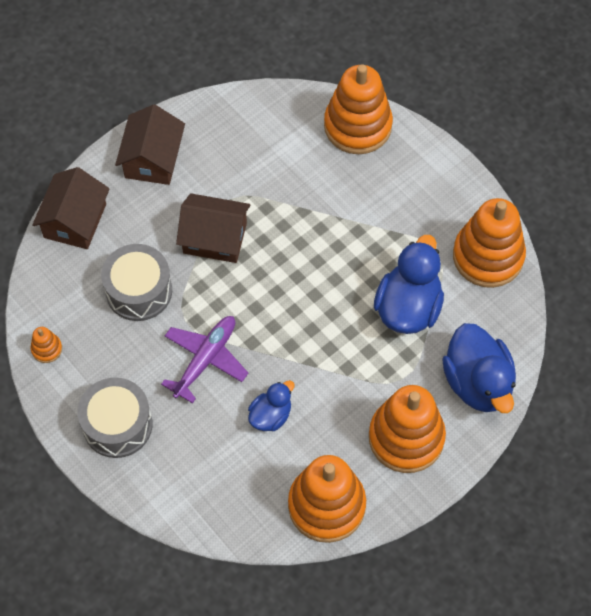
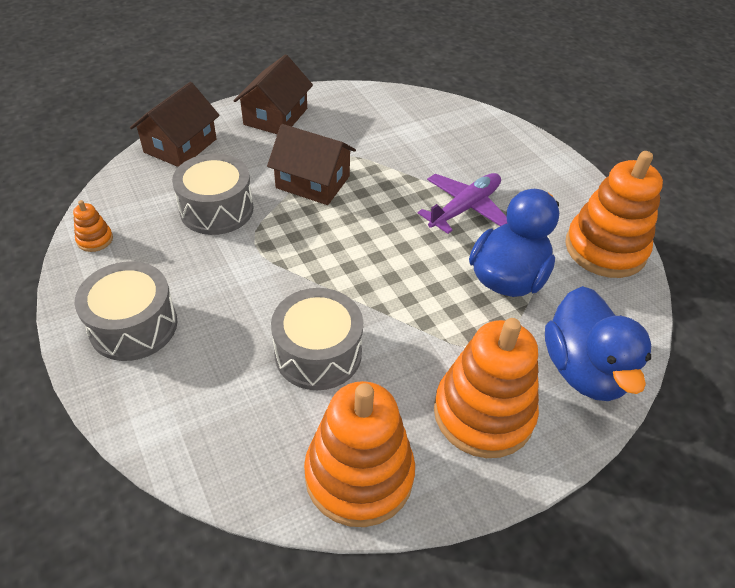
camera: 10 degrees right, 15 degrees down
purple plane [161,316,248,404] -> purple plane moved to [418,173,507,234]
blue duck [248,380,295,431] -> grey drum [271,288,363,390]
orange stacking toy [324,65,393,154] -> none

